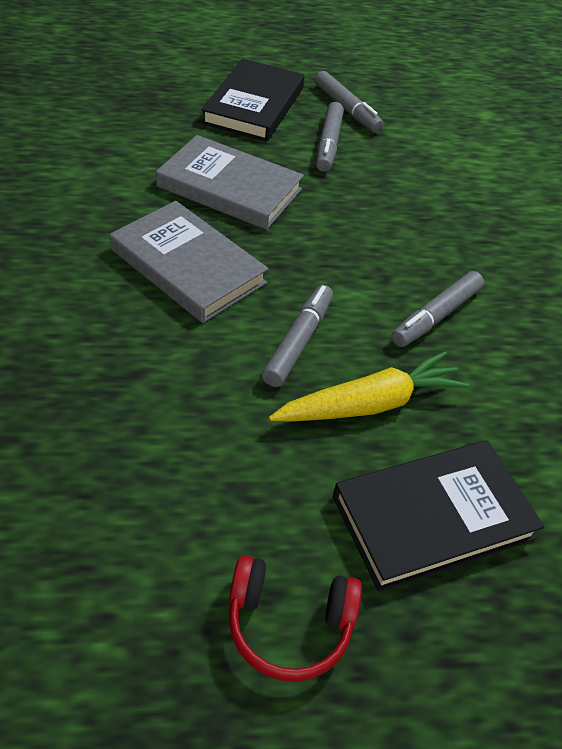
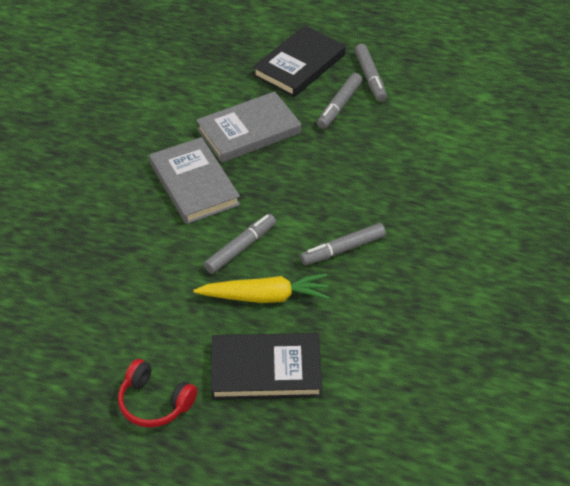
camera: 25 degrees right, 0 degrees up
grey book [156,135,304,230] -> grey book turned 75 degrees counterclockwise [196,91,301,163]

